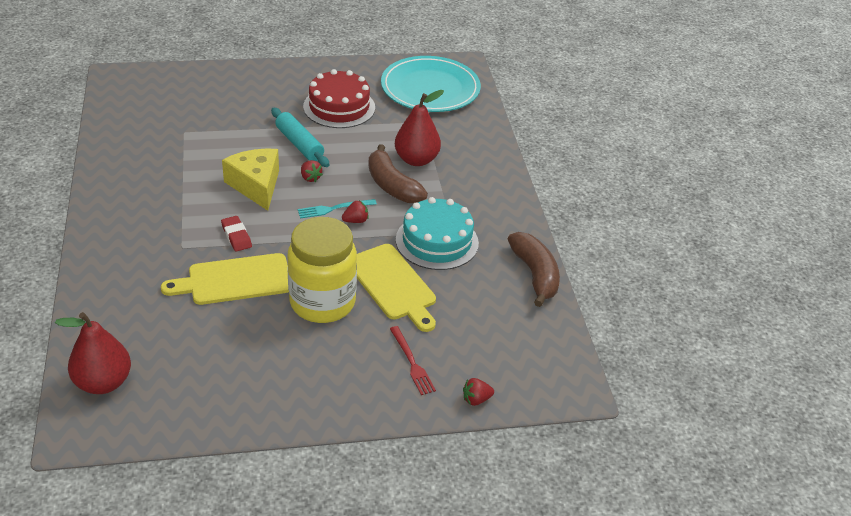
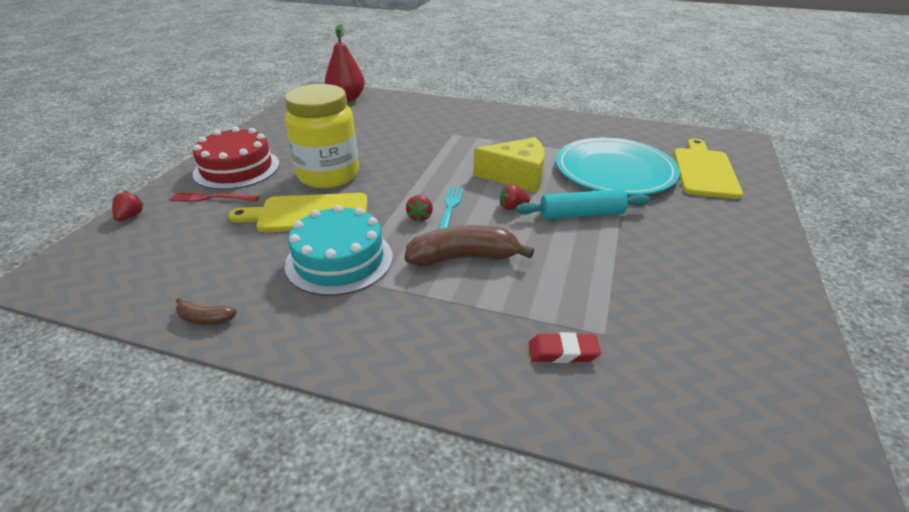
camera: 120 degrees right, 5 degrees down
yellow cutting board [161,253,289,305] -> yellow cutting board moved to [674,139,743,199]
red eraser [221,216,252,252] -> red eraser moved to [529,332,601,363]
red cake [303,69,375,128] -> red cake moved to [193,127,279,190]
turquoise plate [381,56,481,112] -> turquoise plate moved to [556,138,680,196]
red pear [395,90,444,166] -> none
brown banana [508,232,560,307] -> brown banana [176,298,237,325], size x0.48

